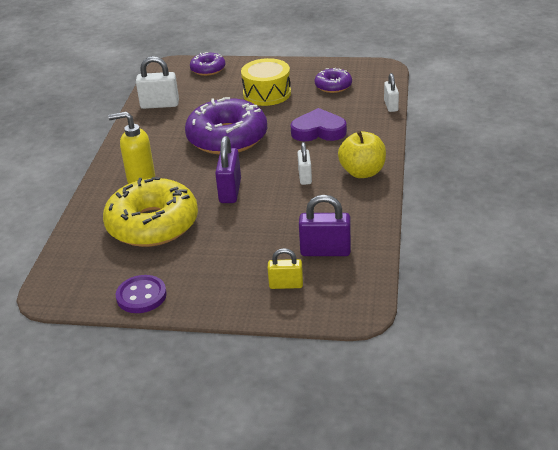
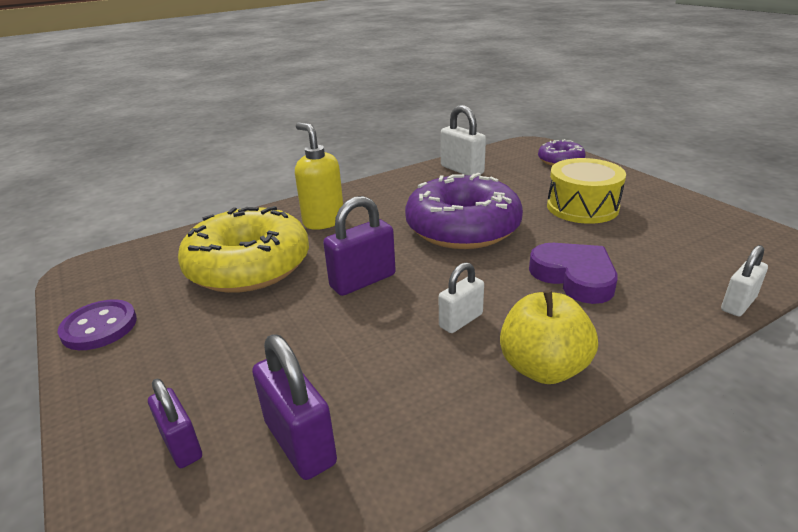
camera: 50 degrees right, 5 degrees down
yellow padlock [268,248,303,289] -> purple padlock [148,379,202,468]
purple donut [315,68,352,93] -> none

